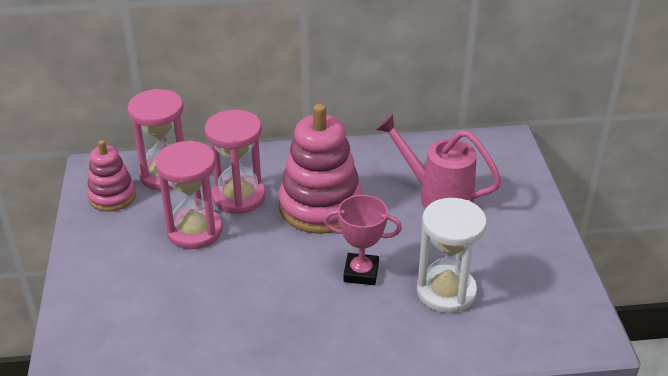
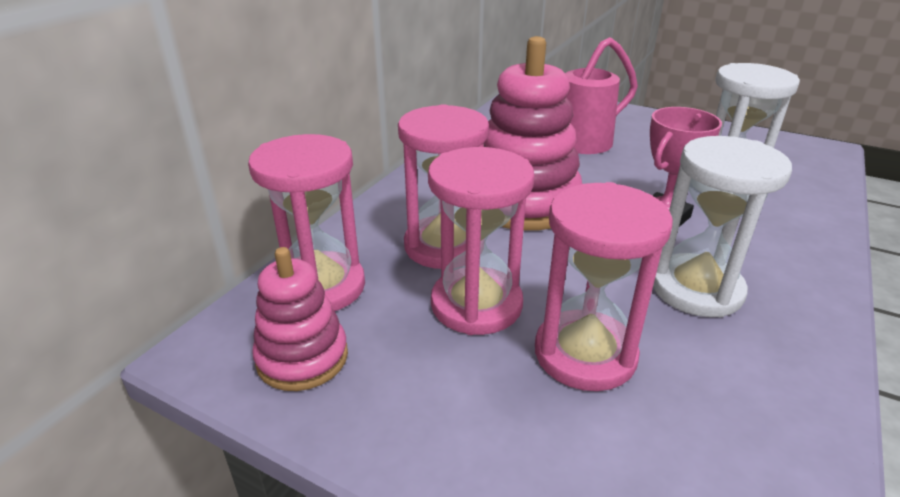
camera: 55 degrees left, 5 degrees down
none -> pink hourglass [535,182,673,391]
none -> white hourglass [653,136,792,317]

